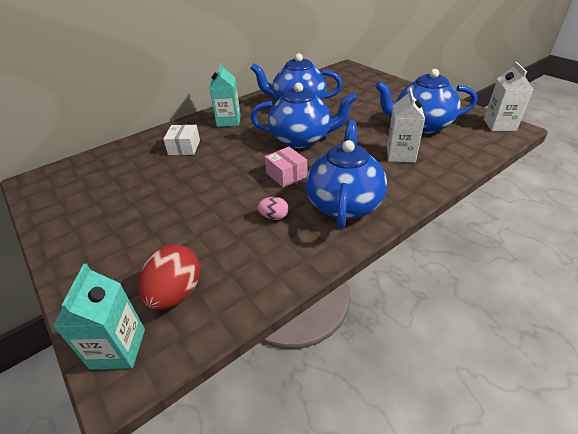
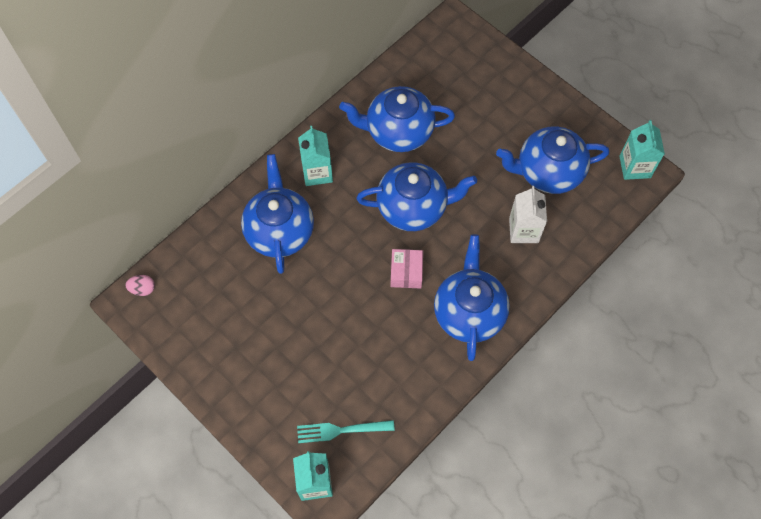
camera: 10 degrees left, 25 degrees up
red egg [138,244,200,310] -> turquoise fork [297,420,395,443]
white box [163,125,200,155] -> blue teapot [241,154,314,274]
pink egg [258,197,289,220] -> pink egg moved to [126,275,155,296]
pink box [265,147,307,188] -> pink box turned 45 degrees clockwise [390,249,423,289]
white carton [484,62,533,131] -> turquoise carton [619,120,665,180]

